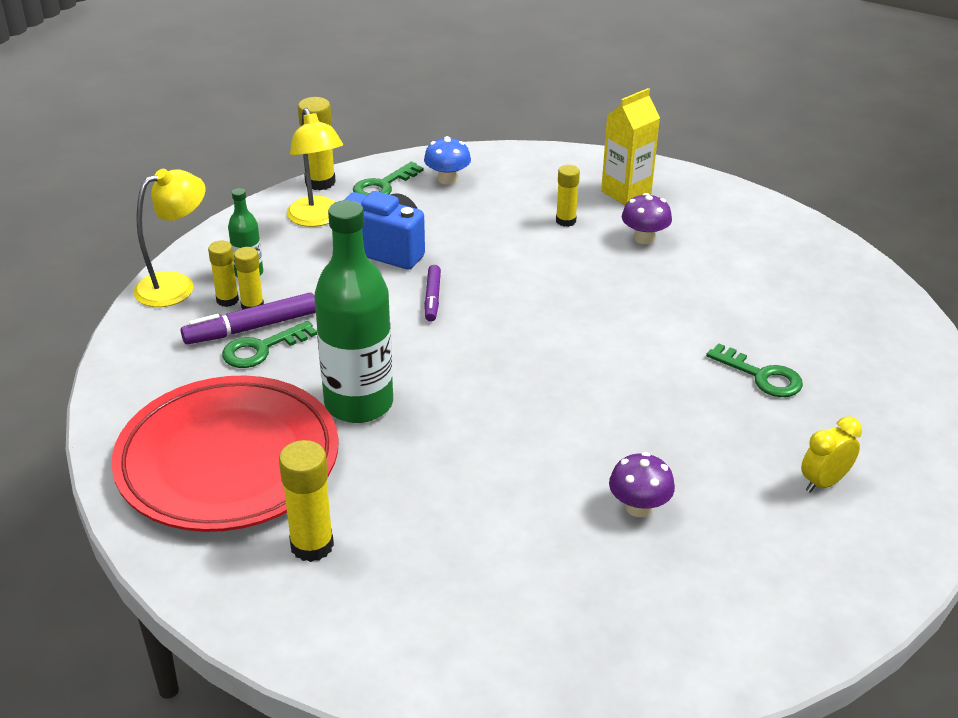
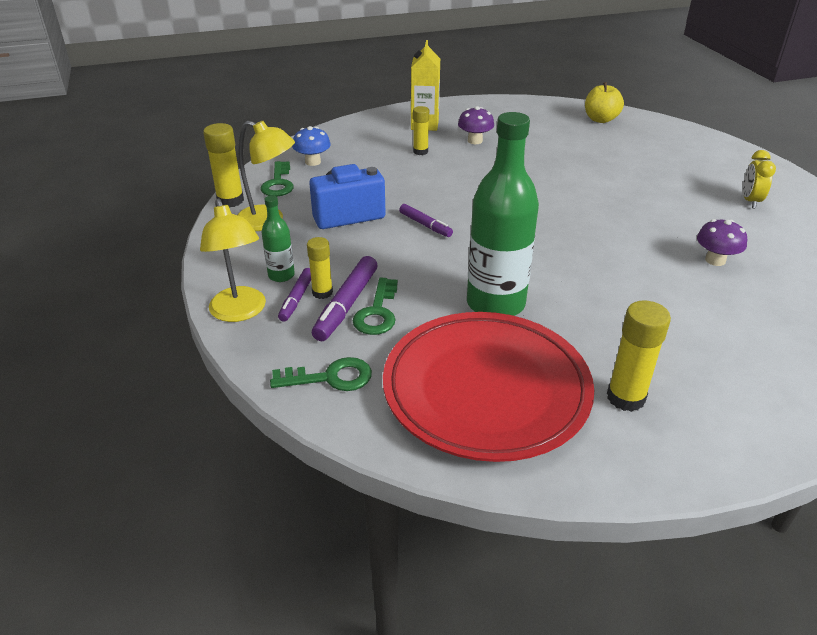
camera: 45 degrees left, 0 degrees up
yellow lamp [134,169,205,307] -> yellow lamp turned 150 degrees clockwise [200,199,266,322]
yellow glue stick [208,240,239,307] -> purple marker [278,268,311,322]
green key [706,343,803,397] -> green key moved to [270,357,372,391]
none -> yellow apple [585,82,624,123]

